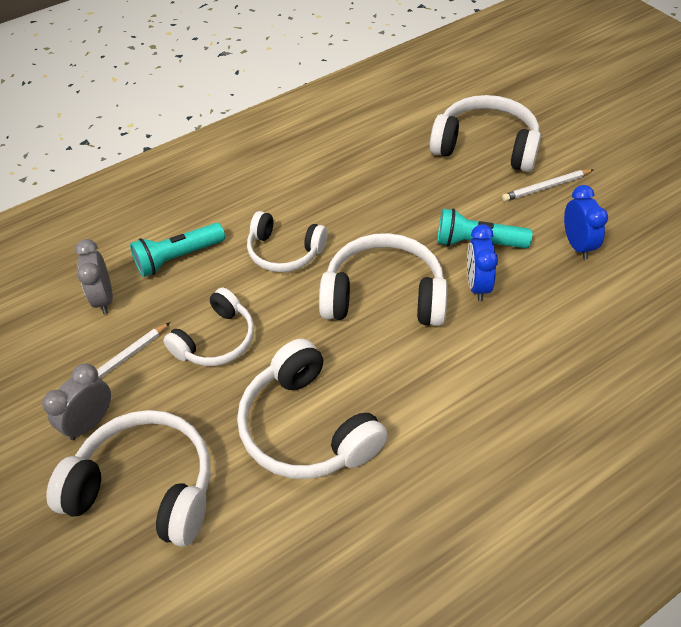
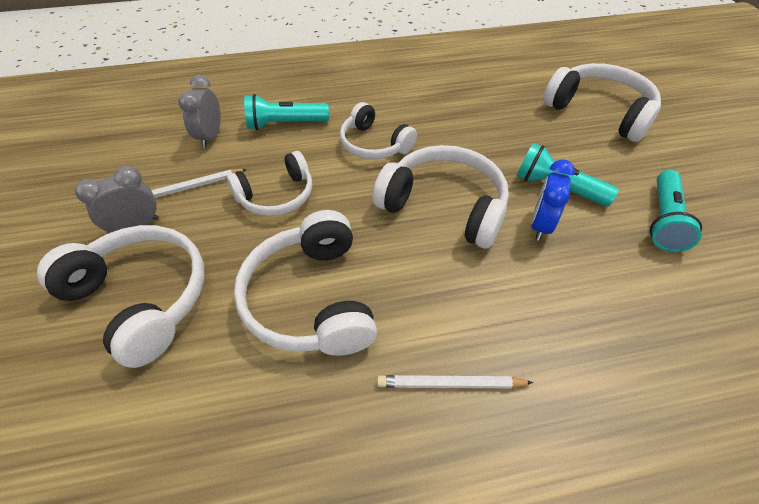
camera: 20 degrees right, 0 degrees up
white pencil [502,169,593,201] -> white pencil moved to [377,375,533,389]
blue clock [564,185,608,259] -> turquoise flashlight [650,170,702,252]

